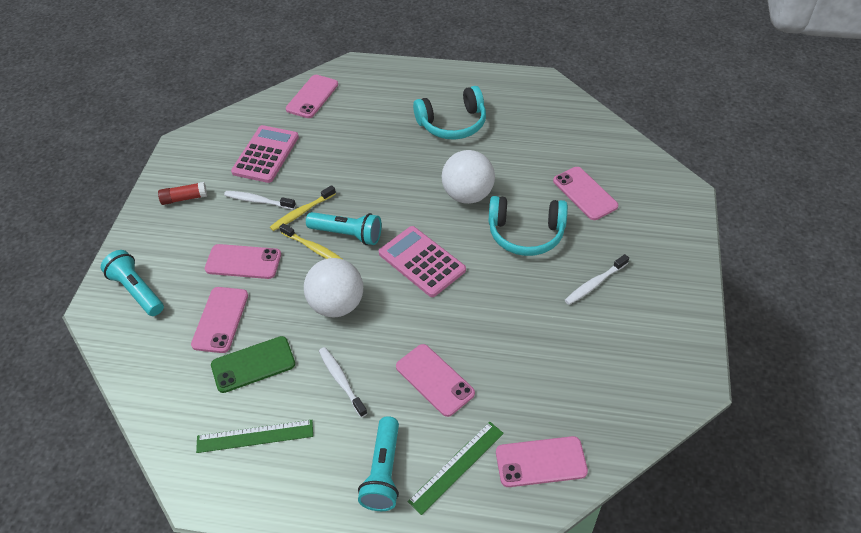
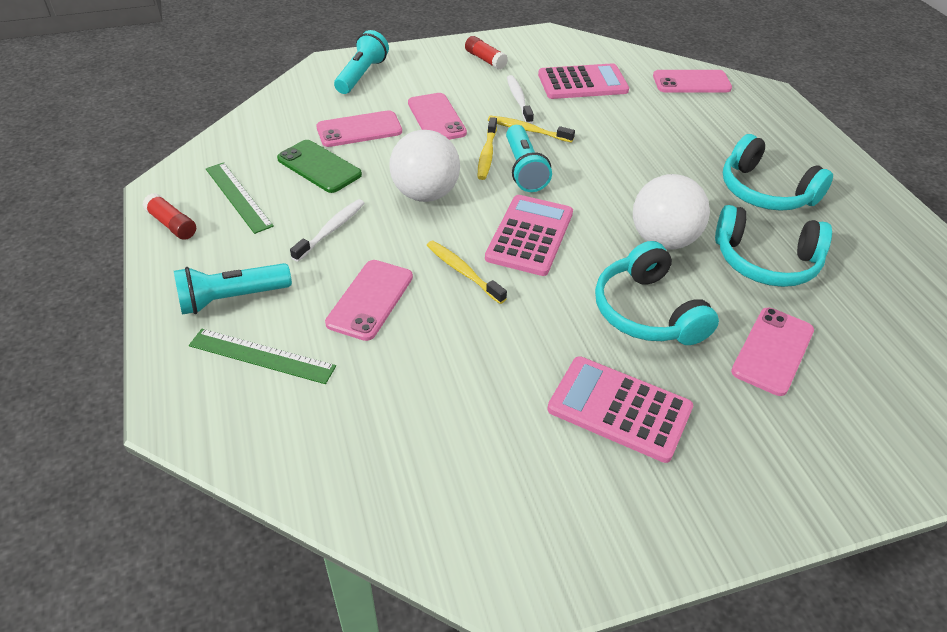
camera: 60 degrees right, 5 degrees down
pink phone [496,436,588,487] -> none
white toothbrush [565,254,629,305] -> pink calculator [547,356,693,463]
none -> red glue stick [143,193,196,240]
none -> yellow toothbrush [427,241,507,304]
none -> turquoise headphones [715,205,832,287]

